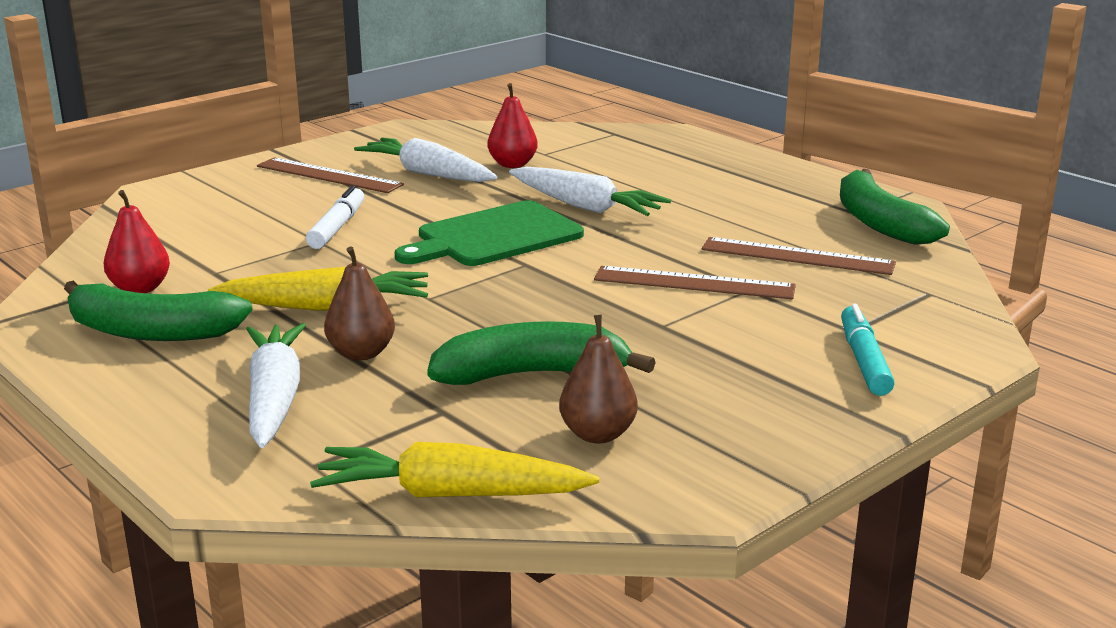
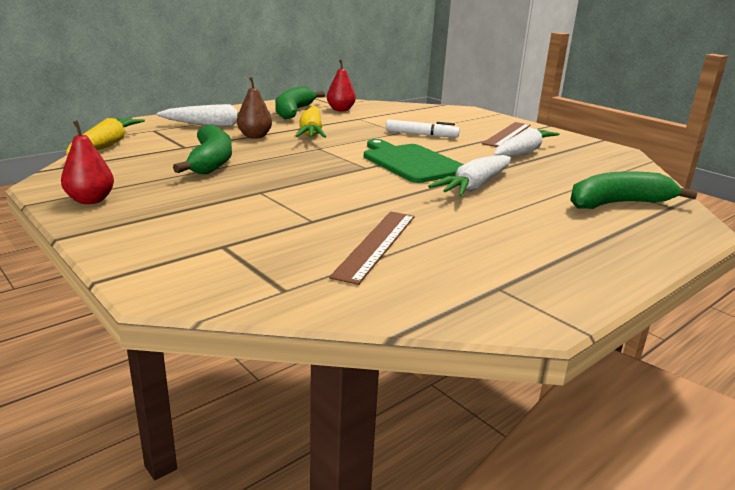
camera: 90 degrees right, 0 degrees up
red pear [487,83,538,168] -> red pear moved to [61,121,114,204]
brown pear [559,315,638,443] -> none
brown ruler [594,266,796,299] -> none
green banana [840,169,950,245] -> green banana moved to [570,171,698,209]
turquoise marker [841,304,895,396] -> none

